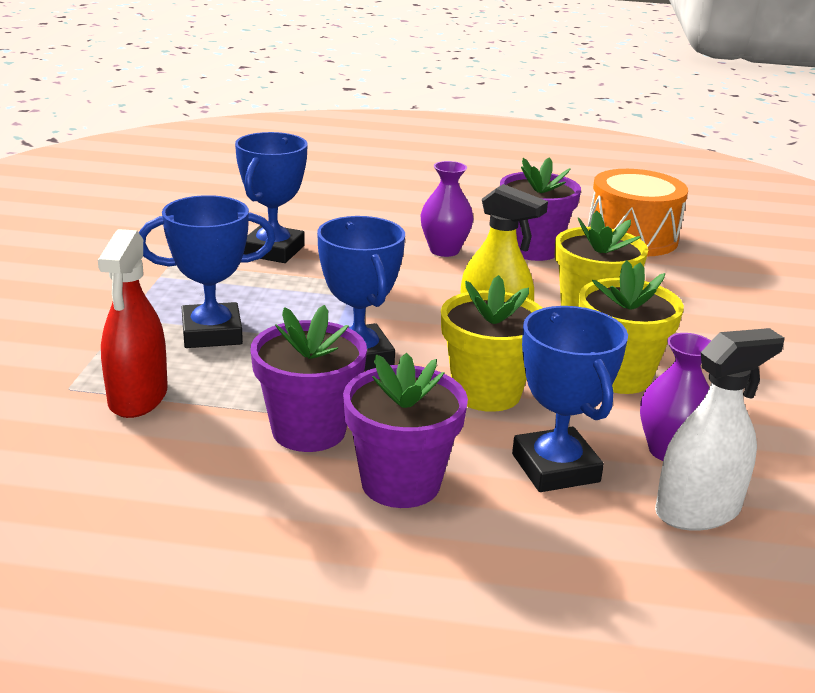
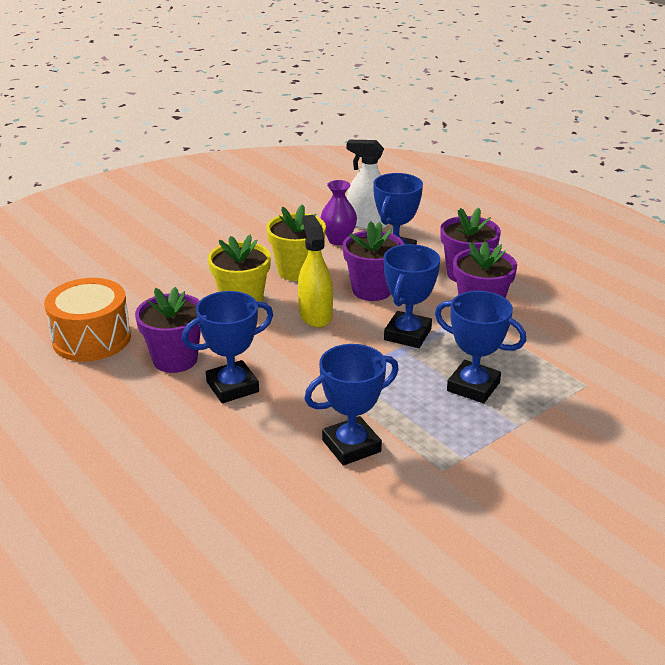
camera: 135 degrees left, 5 degrees up
red spray bottle [98,229,168,418] -> none
purple vase [420,161,474,257] -> blue trophy [182,291,273,403]
yellow flower pot [441,275,542,412] -> purple flower pot [343,221,404,301]

